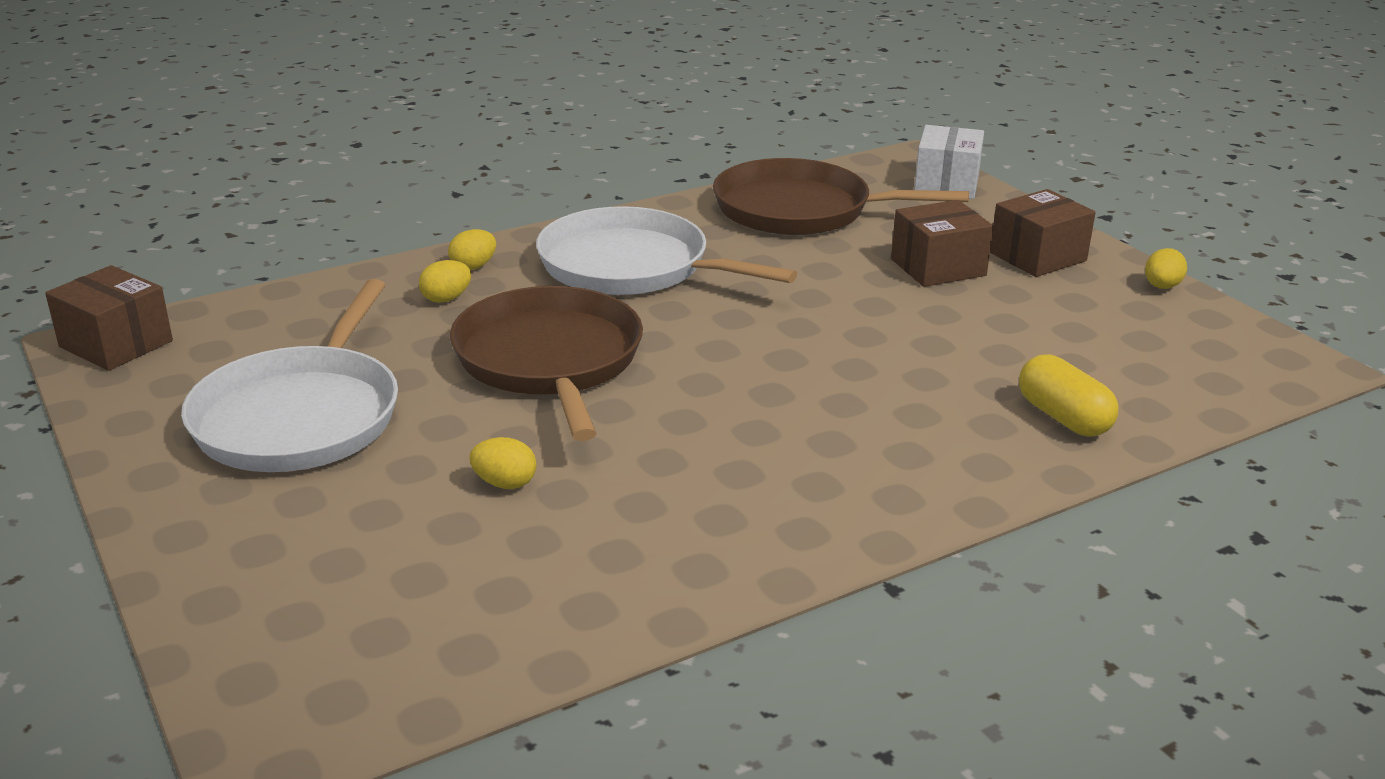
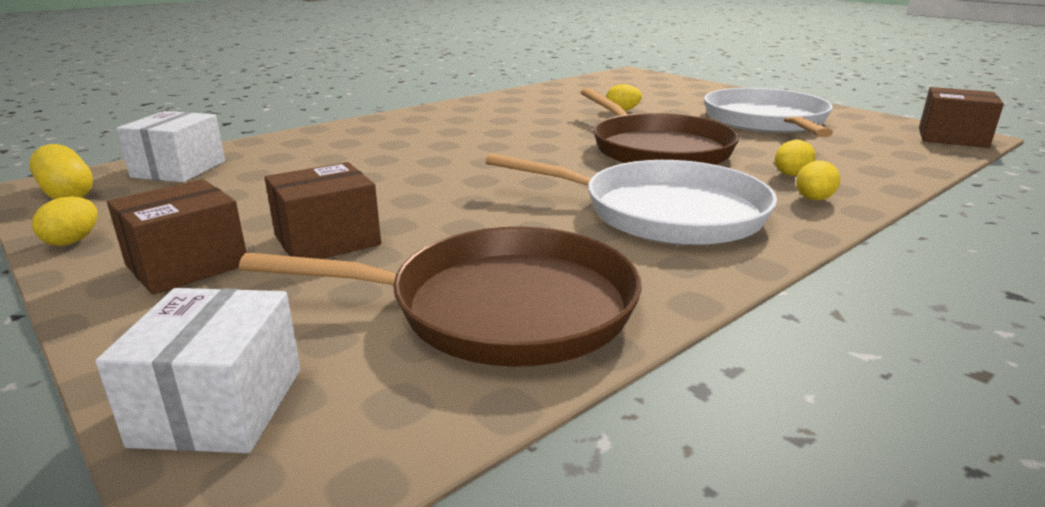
camera: 170 degrees right, 5 degrees down
yellow capsule [1019,354,1118,437] -> yellow capsule moved to [29,144,93,199]
none -> white box [116,111,225,182]

